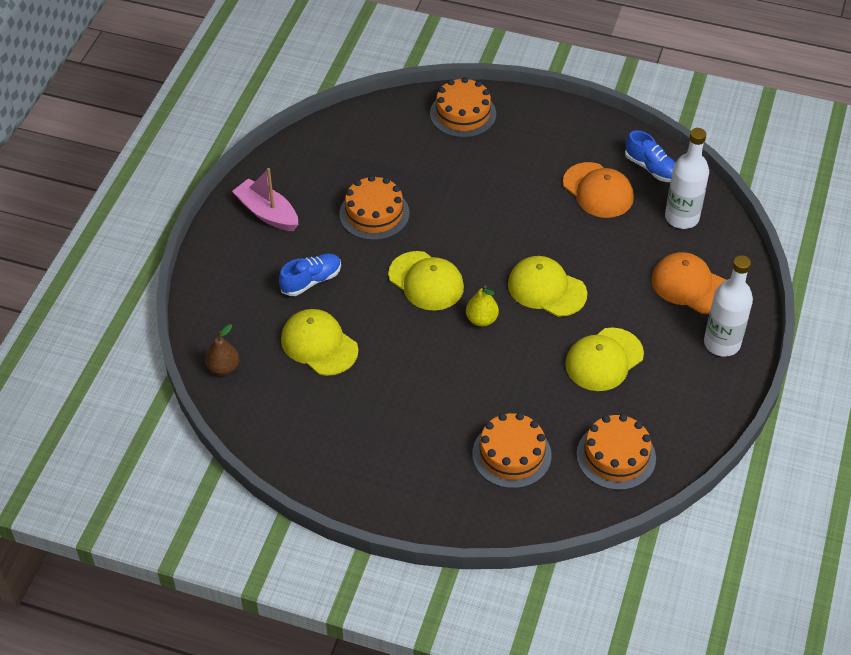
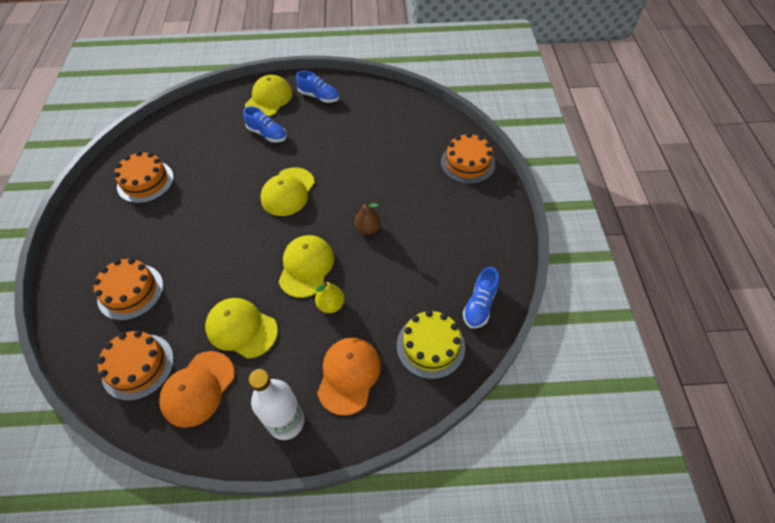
camera: 70 degrees right, 5 degrees up
brown pear [205,324,239,375] -> brown pear moved to [355,201,381,235]
pink boat [232,168,298,231] -> blue shoe [296,71,339,103]
yellow cap [281,309,358,376] -> yellow cap moved to [245,75,293,116]
orange cake [339,175,410,240] -> orange cake moved to [114,151,174,203]
yellow pear [466,285,499,327] -> yellow pear moved to [315,281,344,313]
orange cap [563,162,634,218] -> orange cap moved to [159,351,235,428]
white bottle [665,128,709,229] -> yellow cake [397,310,465,379]

